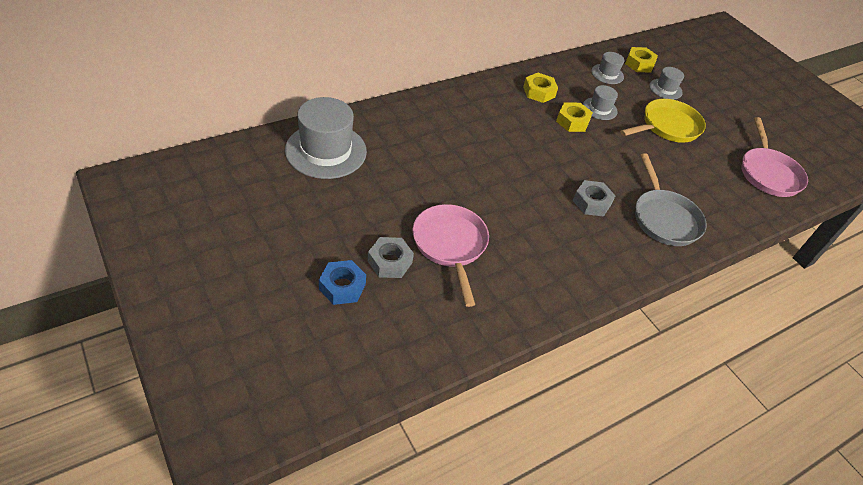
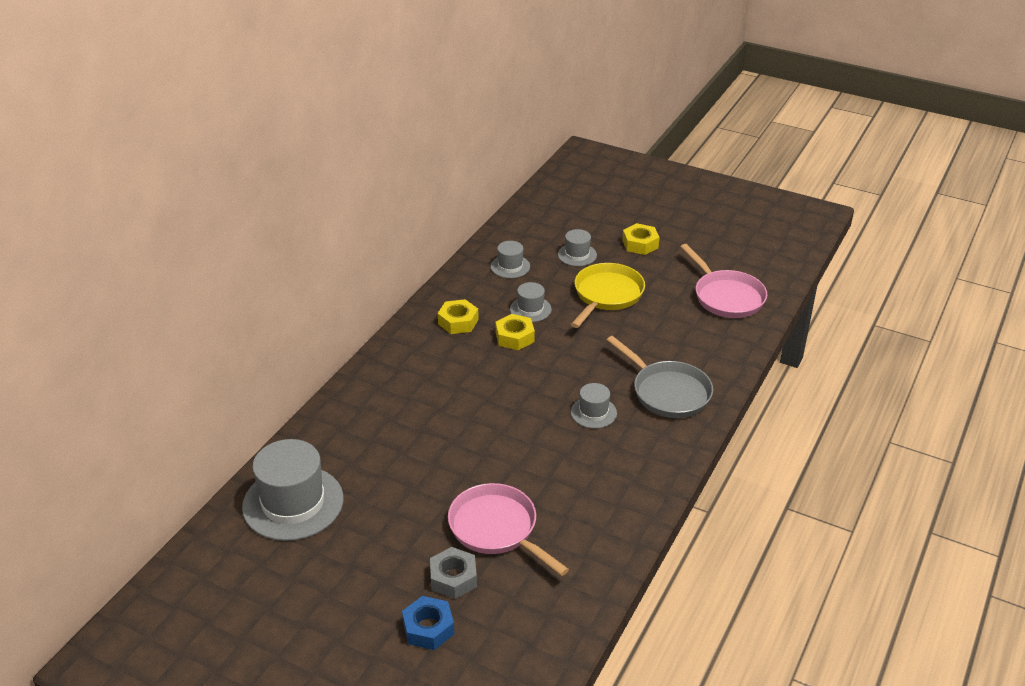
camera: 25 degrees left, 10 degrees down
grey nut [573,180,615,216] -> grey hat [571,383,617,428]
yellow nut [625,47,658,73] -> yellow nut moved to [622,223,660,255]

